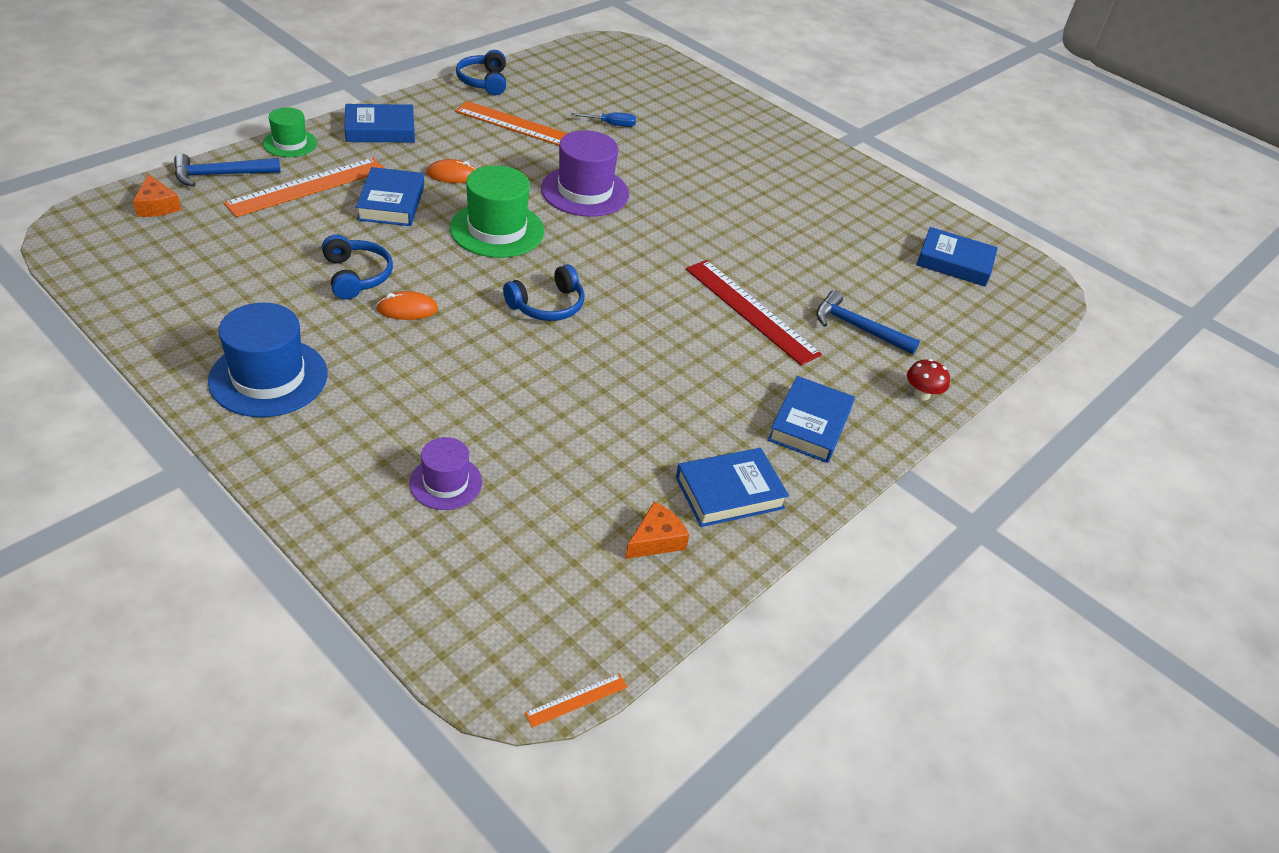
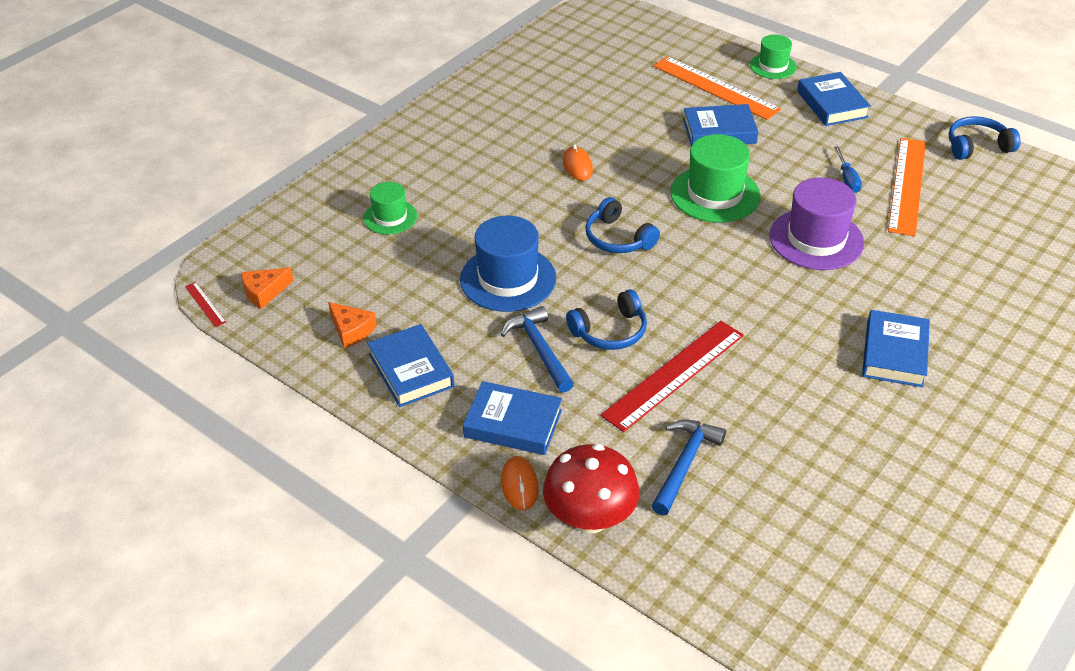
camera: 90 degrees right, 0 degrees up
orange cheese [133,174,181,217] -> orange cheese moved to [241,267,294,309]
blue hammer [174,153,281,187] -> blue hammer moved to [501,306,574,393]
blue hat [208,303,328,417] -> blue hat moved to [460,216,556,312]
blue headphones [322,234,393,299] -> blue headphones moved to [566,289,647,350]
purple hat [409,437,482,510] -> green hat [363,182,417,234]
orange mouse [426,159,476,183] -> orange mouse moved to [501,456,539,510]
orange ruler [525,674,627,728] -> red ruler [185,282,226,327]
blue screwdriver [571,113,636,127] -> blue screwdriver moved to [834,146,862,193]
red mushroom [907,359,950,400] -> red mushroom [543,444,639,534], size x1.99
blue book [916,227,998,287] -> blue book moved to [862,310,930,387]

